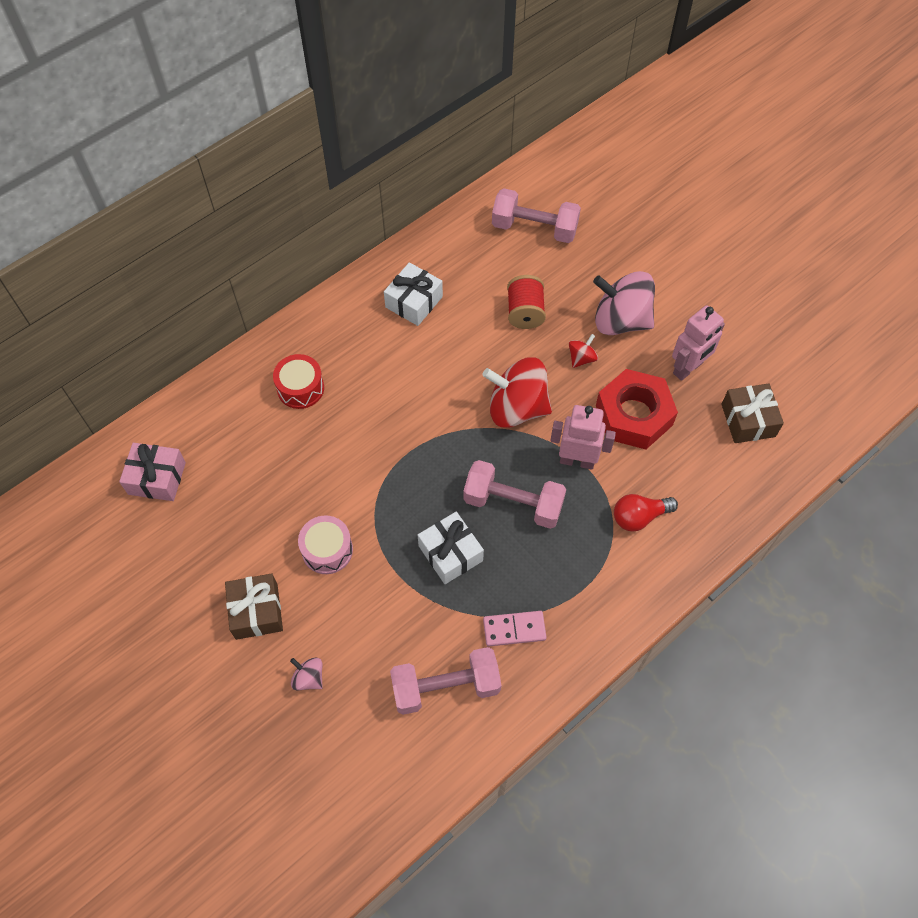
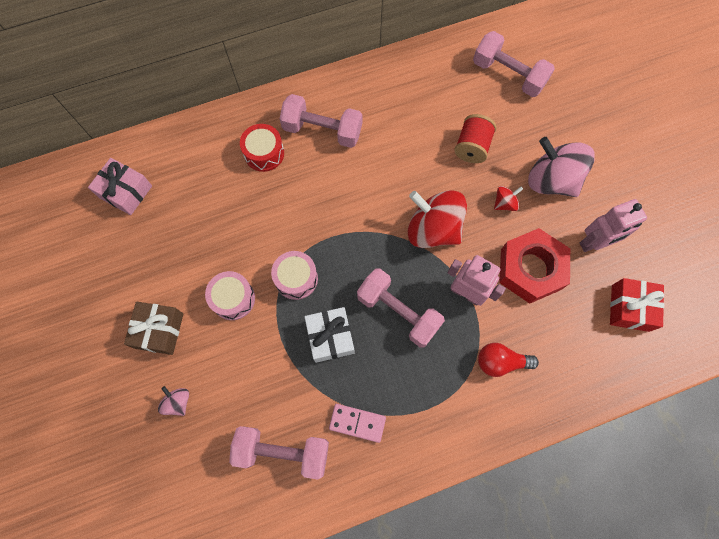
camera: 20 degrees right, 10 degrees up
white gift [384,262,443,326] -> none
brown gift [722,383,784,443] -> red gift [610,278,664,332]
none -> pink drum [271,251,318,300]
none -> pink dumbbell [280,94,362,148]

